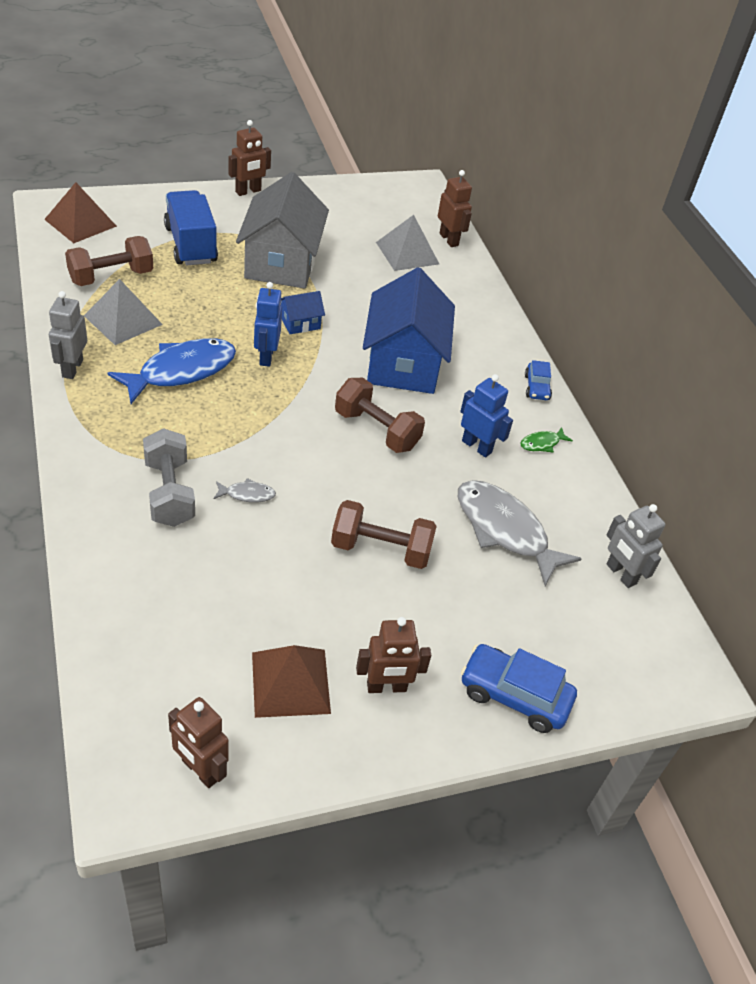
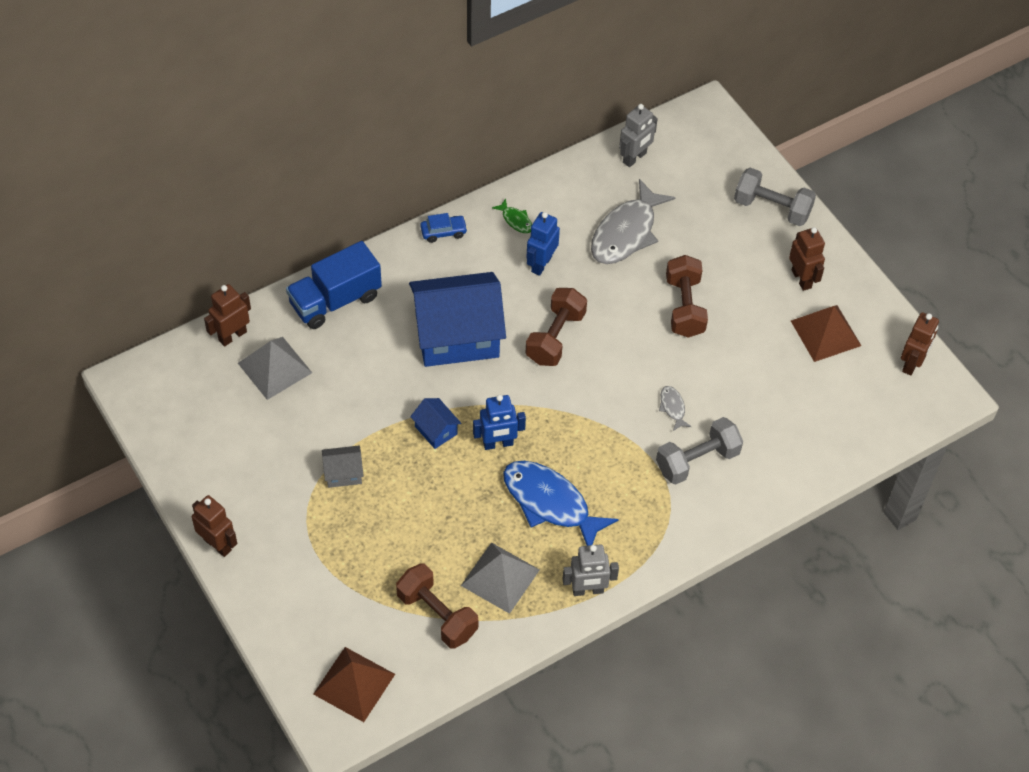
camera: 100 degrees left, 10 degrees up
blue truck [164,190,218,265] -> blue truck moved to [286,241,382,329]
grey house [236,172,329,289] -> grey house [322,446,363,488], size x0.43
blue car [461,644,577,733] -> grey dumbbell [734,168,816,226]

